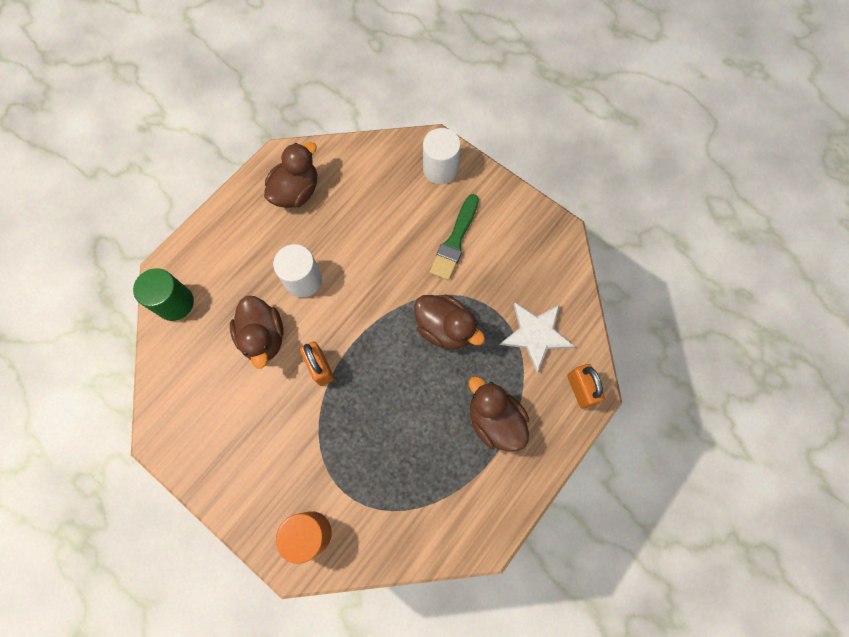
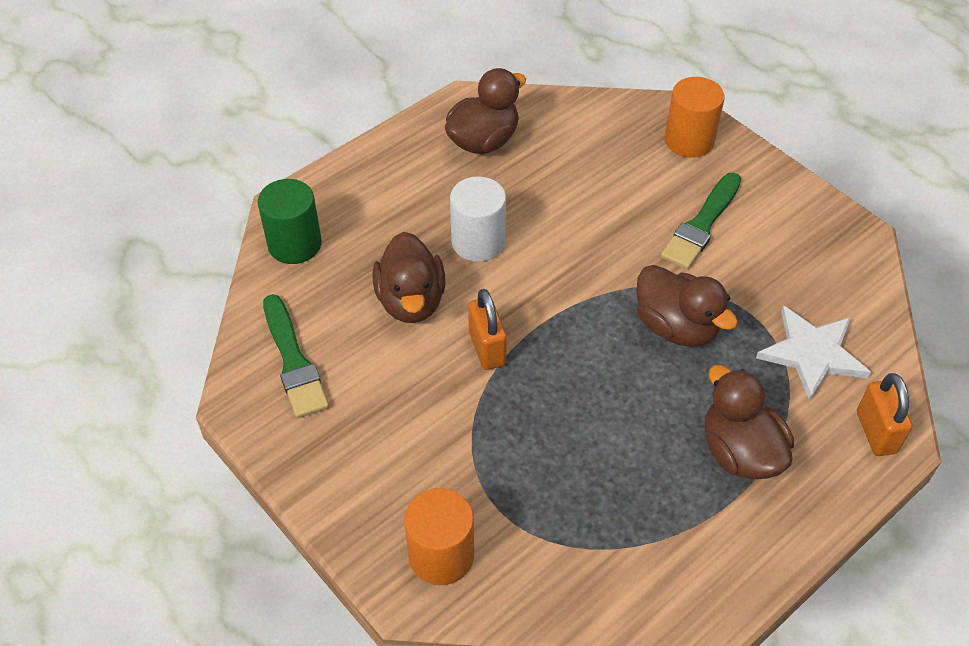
camera: 10 degrees right, 20 degrees down
white cylinder [423,128,461,184] -> orange cylinder [665,77,725,158]
none -> green brush [263,294,329,418]

